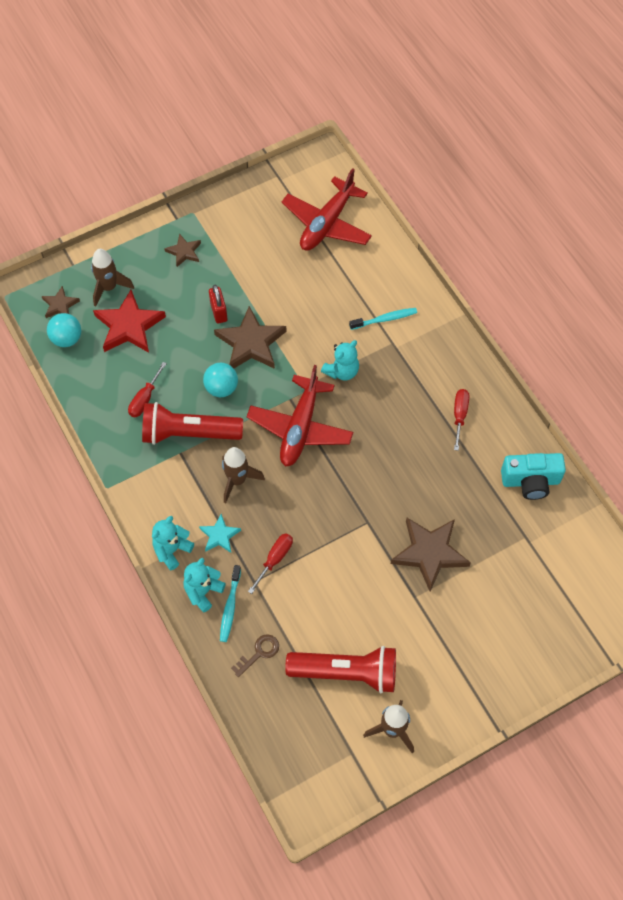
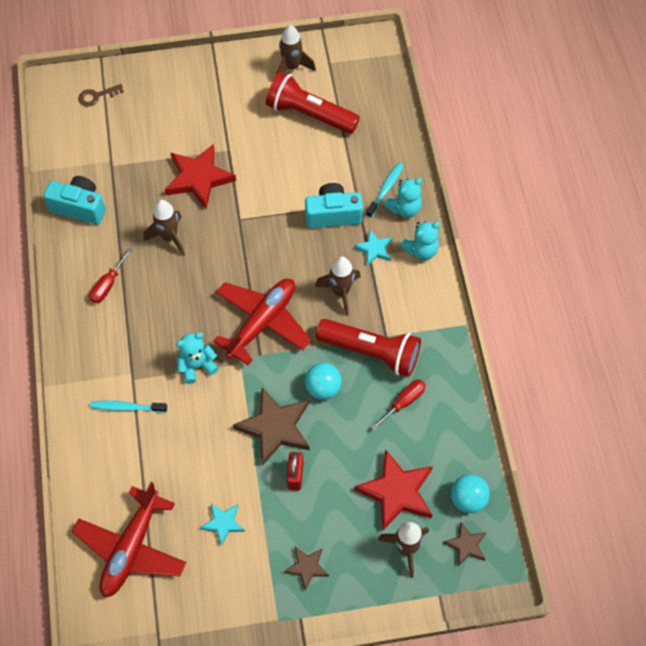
camera: 160 degrees left, 0 degrees up
brown key [231,634,279,677] -> brown key moved to [78,84,124,107]
red screwdriver [248,533,293,594] -> turquoise camera [305,183,363,228]
red plane [282,168,372,251] -> red plane turned 150 degrees clockwise [72,482,187,597]
brown star [391,518,471,591] -> red star [165,144,236,209]
none -> brown rocket [143,200,185,256]
none -> turquoise star [200,503,245,546]

